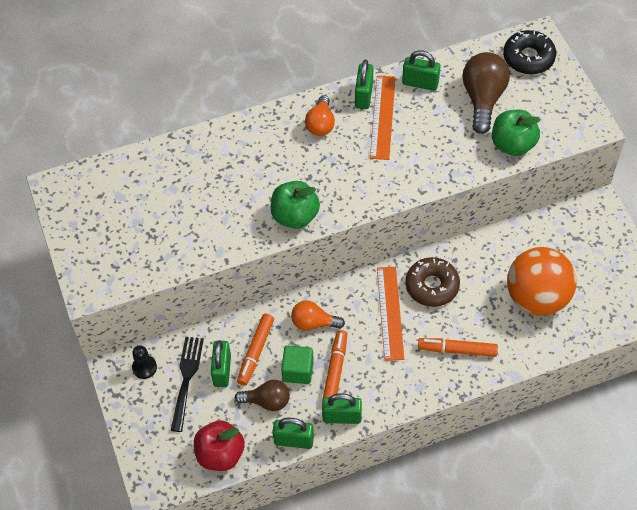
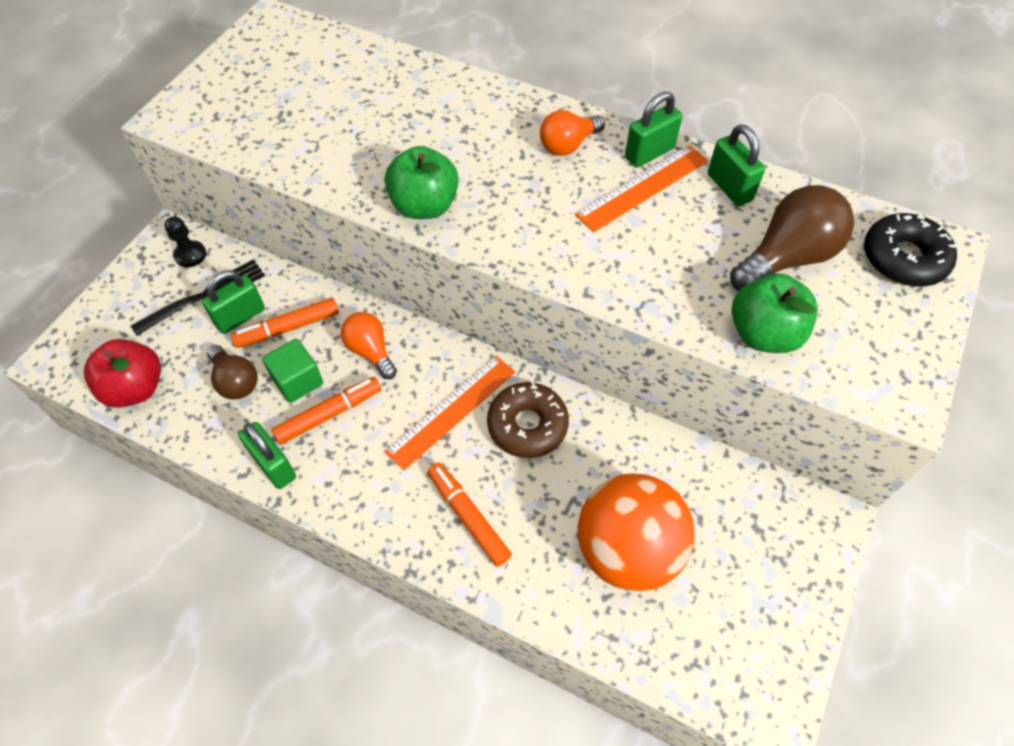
camera: 45 degrees right, 0 degrees up
green padlock [273,418,314,449] -> none

